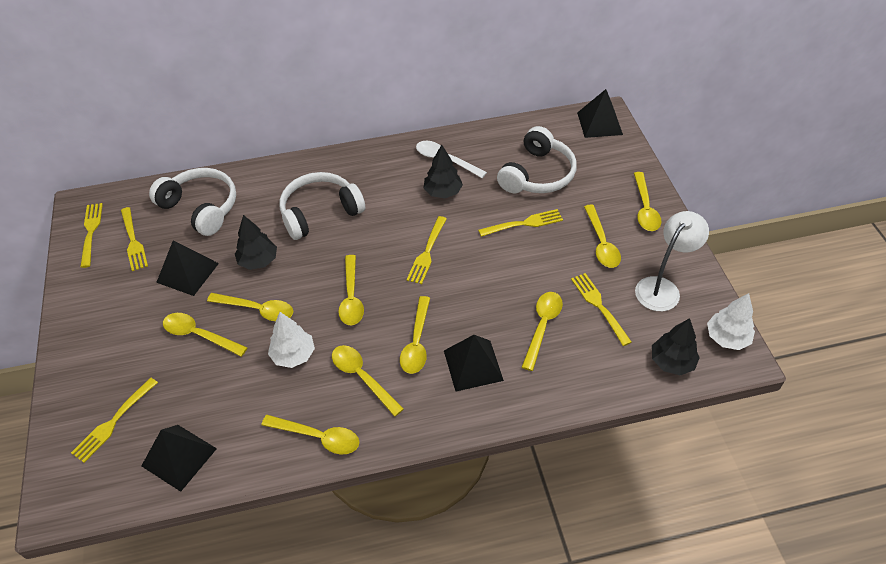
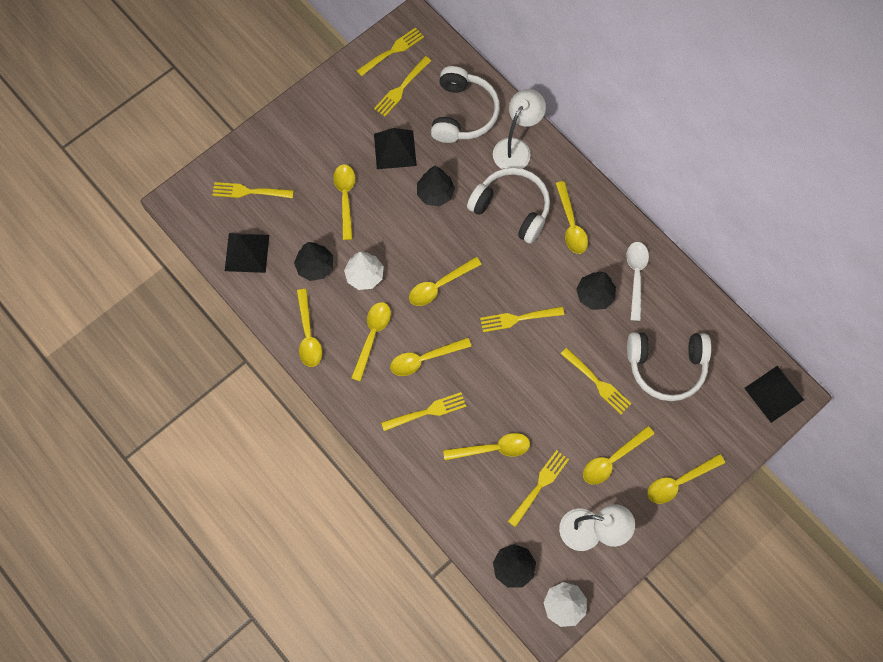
camera: 60 degrees right, 20 degrees up
yellow spoon [207,293,293,321] -> yellow spoon moved to [556,181,588,254]
black pyramid [444,335,504,391] -> yellow fork [381,392,466,431]
none -> black tree [294,242,333,281]
none -> white lamp [493,89,546,169]

